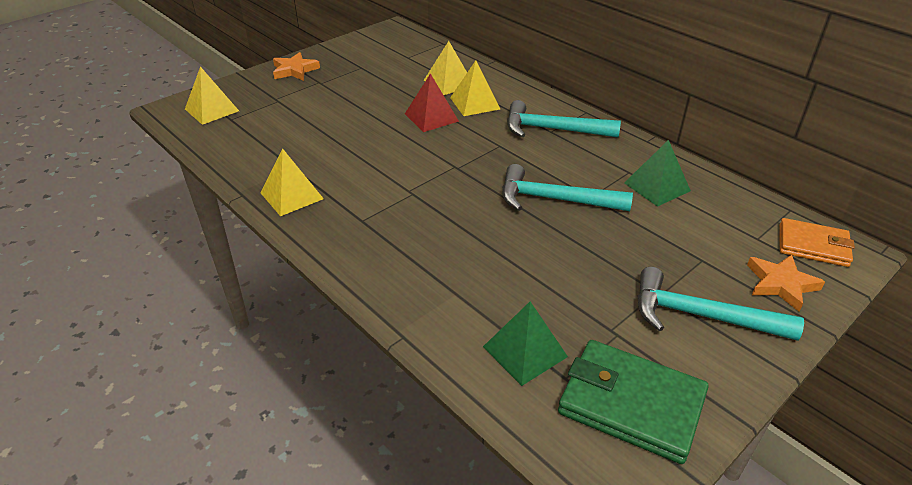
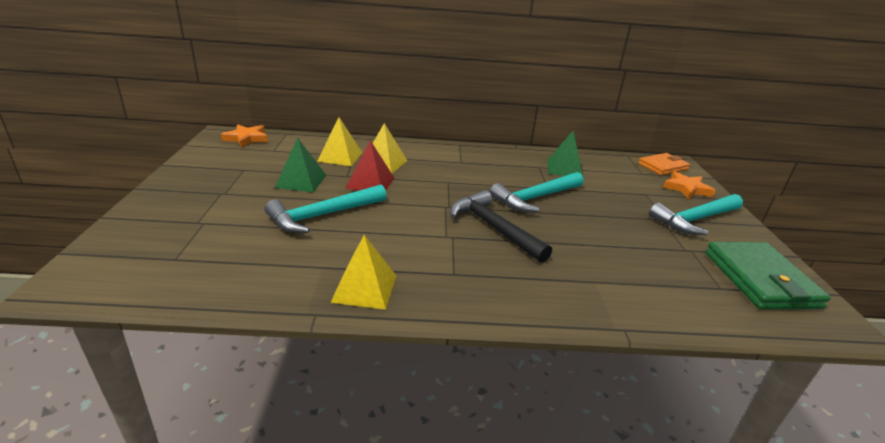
camera: 50 degrees left, 10 degrees down
yellow pyramid [185,66,239,125] -> none
orange star [273,52,320,81] -> orange star moved to [221,124,268,148]
green pyramid [483,301,568,386] -> green pyramid moved to [275,137,326,192]
turquoise hammer [507,100,621,137] -> turquoise hammer moved to [265,185,387,233]
green wallet [558,340,709,464] -> green wallet turned 75 degrees counterclockwise [705,242,831,309]
none -> black hammer [450,190,552,263]

